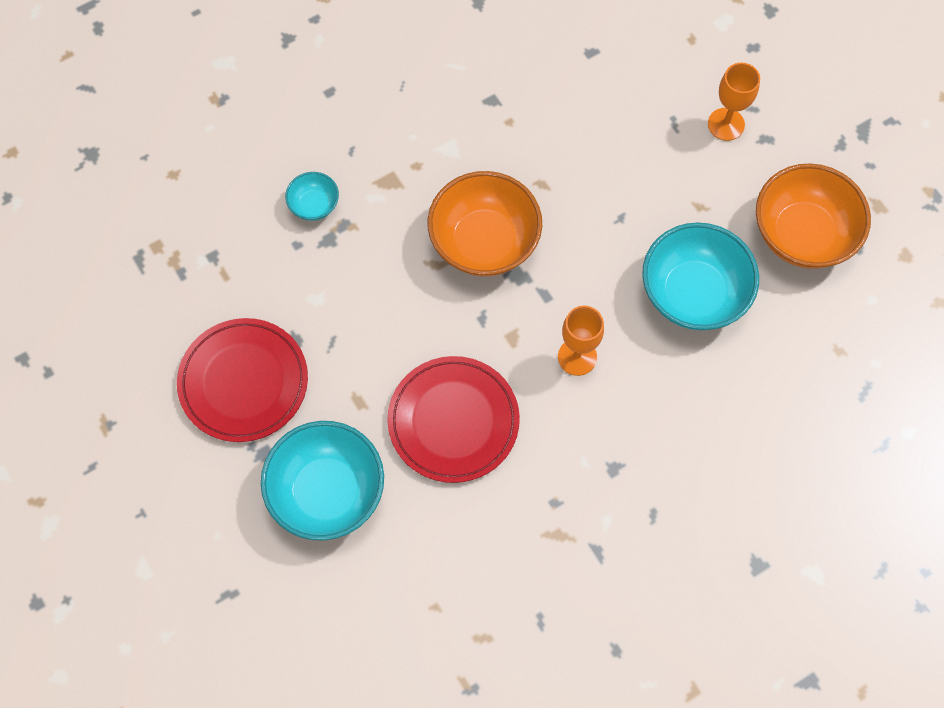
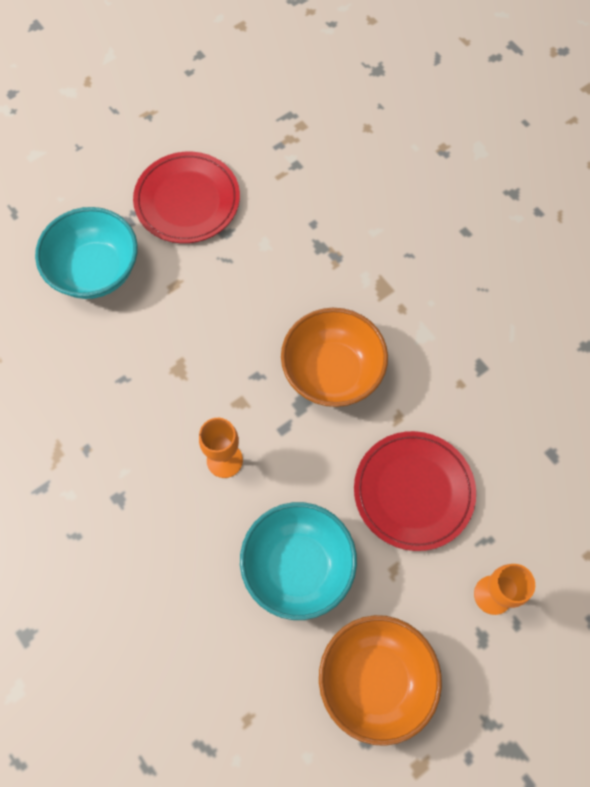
camera: 85 degrees right, 0 degrees up
turquoise bowl [285,172,339,221] -> none
red plate [387,356,520,483] -> red plate moved to [354,431,476,551]

